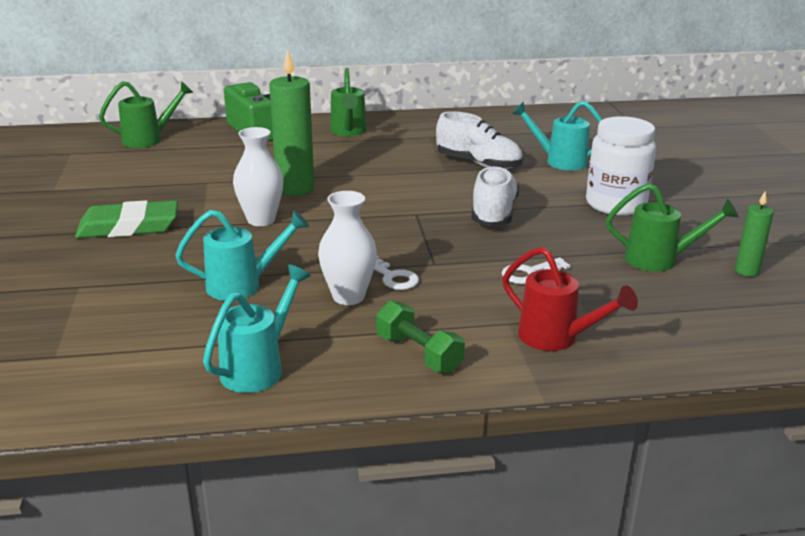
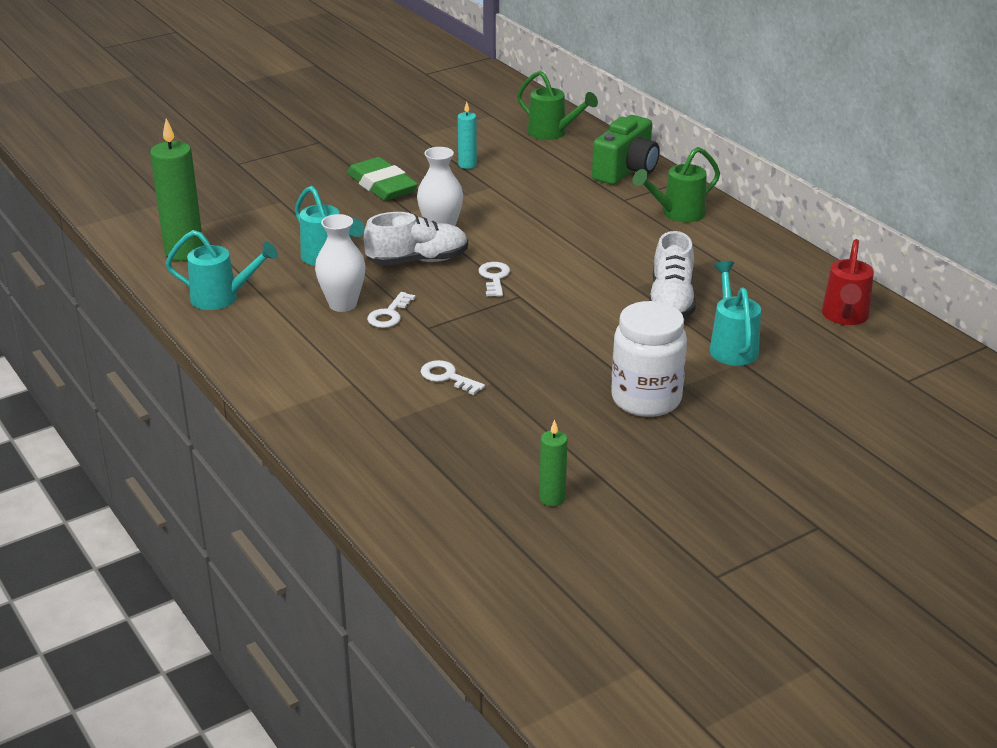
camera: 65 degrees right, 5 degrees up
green candle [269,48,314,196] -> green candle moved to [150,118,204,261]
green dumbbell [376,301,465,373] -> none
white shoe [471,165,519,226] -> white shoe moved to [364,212,468,265]
red watering can [502,247,638,351] -> red watering can moved to [822,239,874,325]
green watering can [606,183,739,272] -> none
none -> turquoise candle [458,102,477,169]
none -> white key [479,262,510,297]

